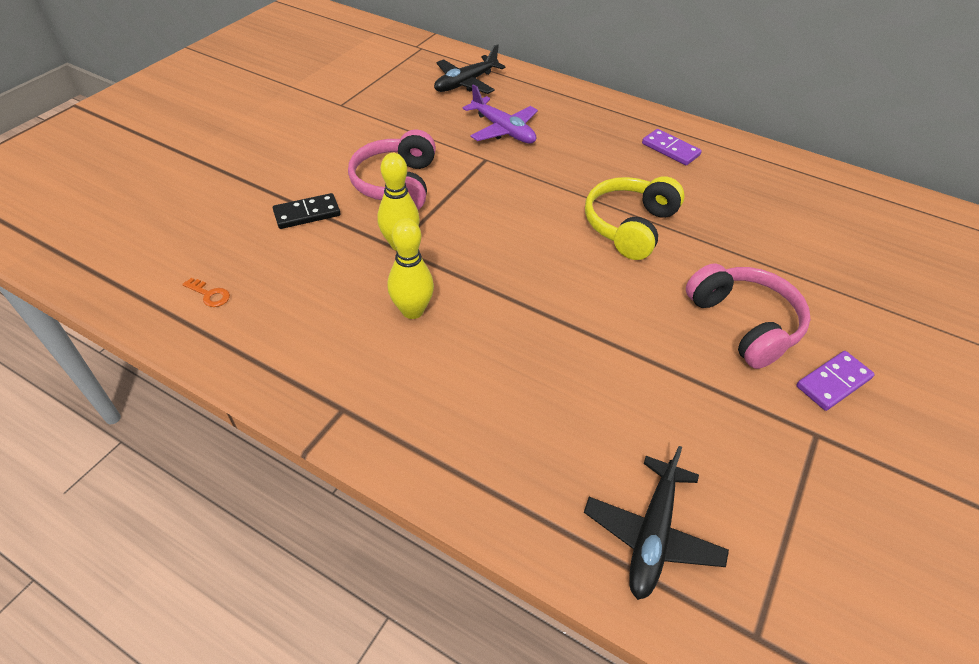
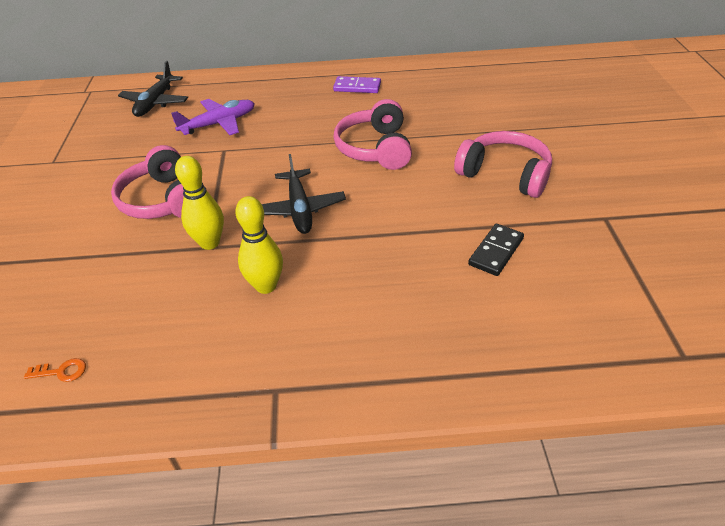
camera: 30 degrees left, 5 degrees down
black domino [273,193,341,229] -> black domino moved to [468,224,524,276]
purple plane [463,84,538,144] -> purple plane turned 45 degrees counterclockwise [171,99,255,135]
black plane [584,446,729,600] -> black plane moved to [262,154,346,234]
yellow headphones [585,176,685,260] -> pink headphones [333,99,412,170]
purple domino [796,351,875,411] -> none

